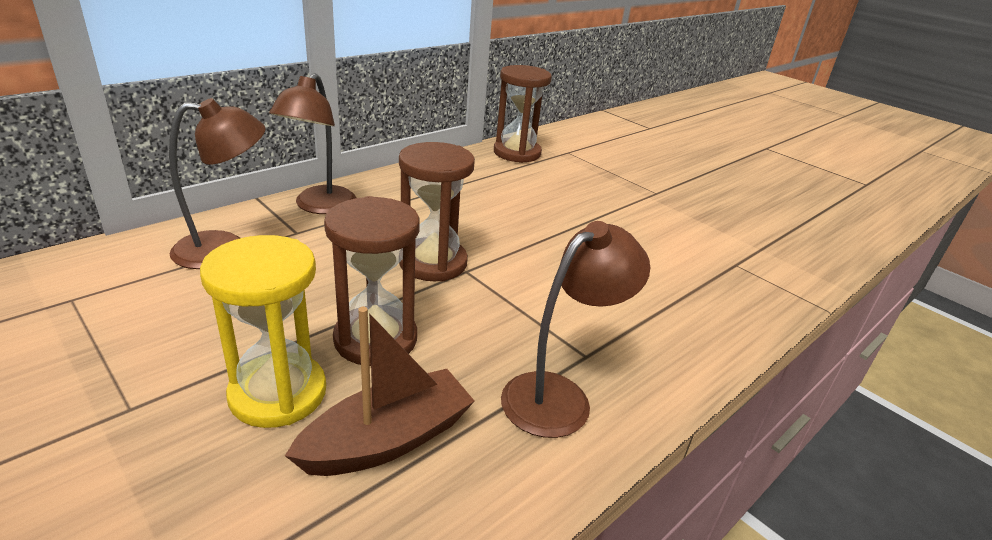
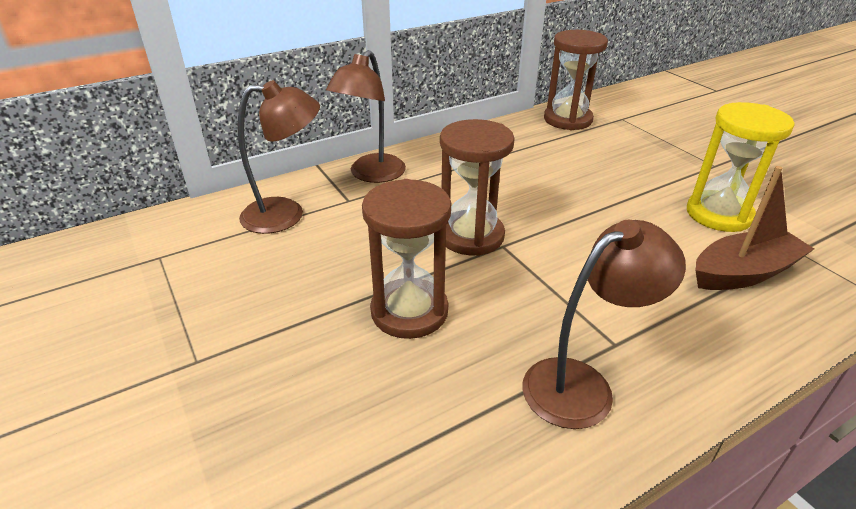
camera: 15 degrees right, 5 degrees up
yellow hourglass [200,235,326,428] -> yellow hourglass moved to [687,102,795,232]
brown boat [285,307,474,476] -> brown boat moved to [696,166,814,290]

